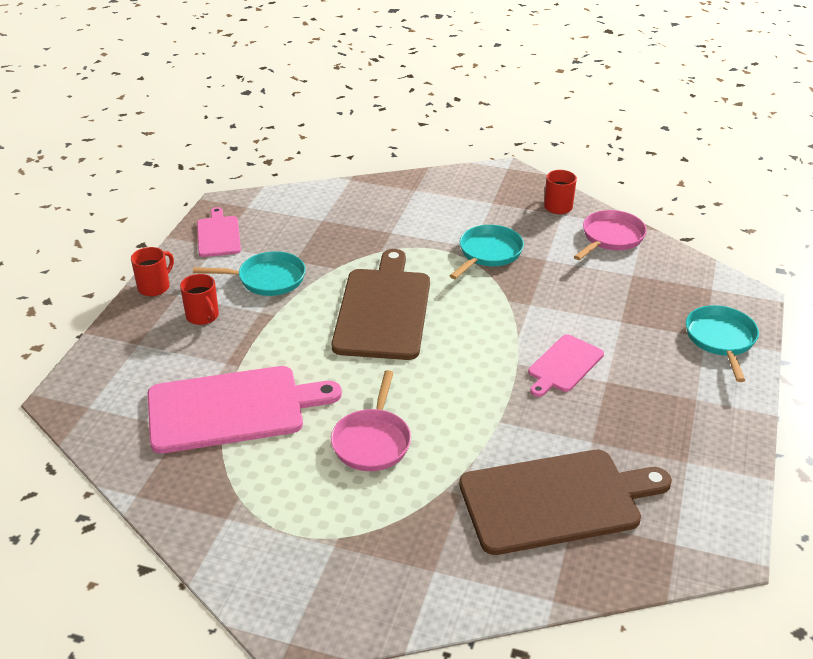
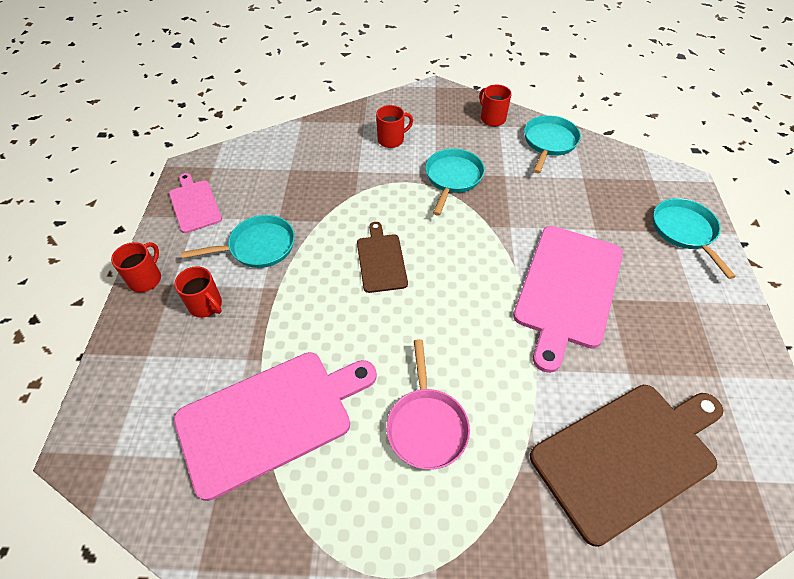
camera: 15 degrees left, 15 degrees up
brown cutting board [331,249,430,360] -> brown cutting board [357,222,408,293], size x0.53
pink cutting board [528,334,604,397] -> pink cutting board [513,226,623,373], size x1.88
pink pan [574,210,647,260] -> turquoise pan [524,115,581,174]
none -> red mug [376,105,413,148]

